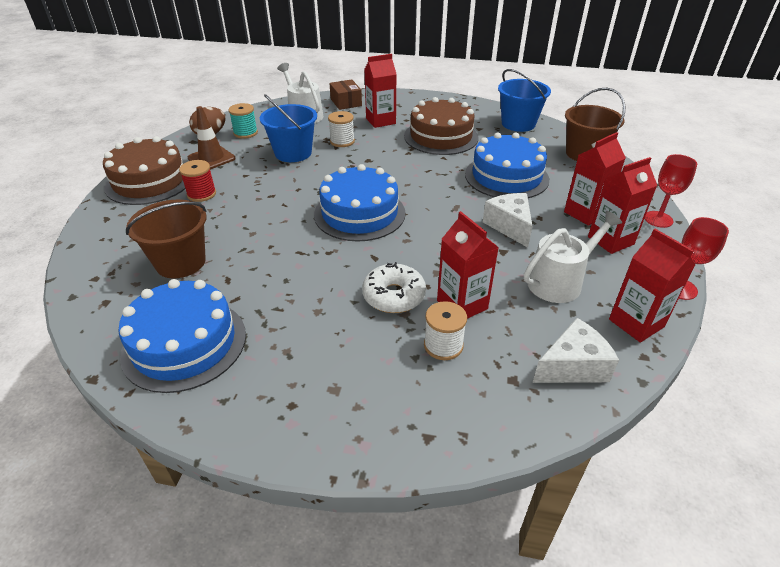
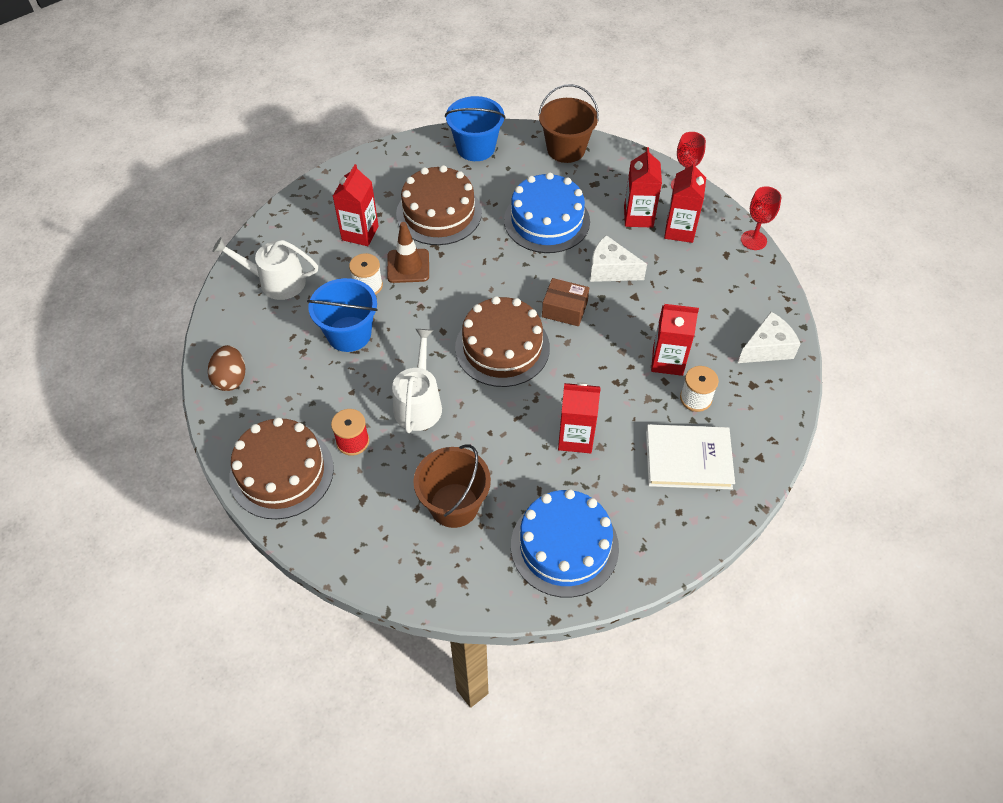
camera: 50 degrees left, 15 degrees up
brown traffic cone [188,106,236,170] -> brown traffic cone moved to [387,222,429,283]
turquoise spool [229,103,258,139] -> none
blue cake [314,164,406,242] -> brown cake [455,296,550,387]
brown box [329,79,362,110] -> brown box moved to [542,278,589,326]
white donut [362,262,426,313] -> none
white watering can [524,211,622,303] -> white watering can moved to [392,329,442,433]
white cheese [532,318,619,383] -> white cheese turned 45 degrees clockwise [738,312,801,363]
red carton [609,229,695,342] -> red carton moved to [558,382,601,453]
none -> white book [646,424,735,489]

